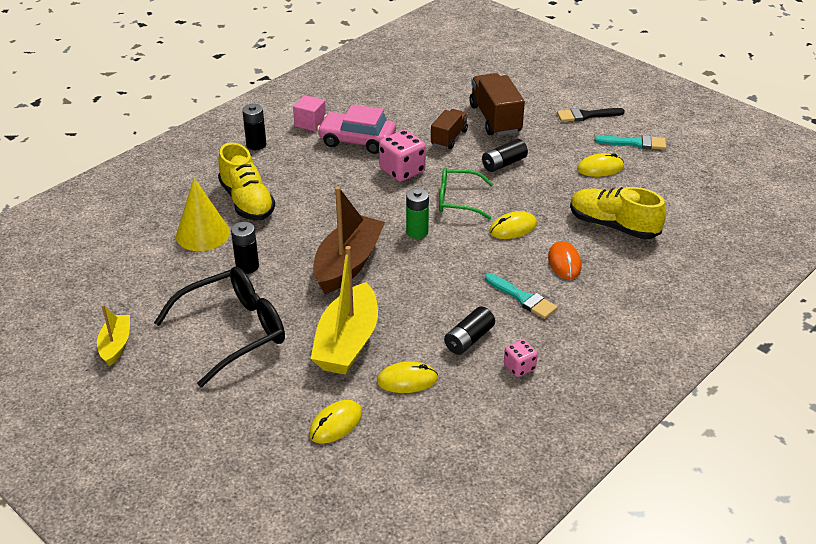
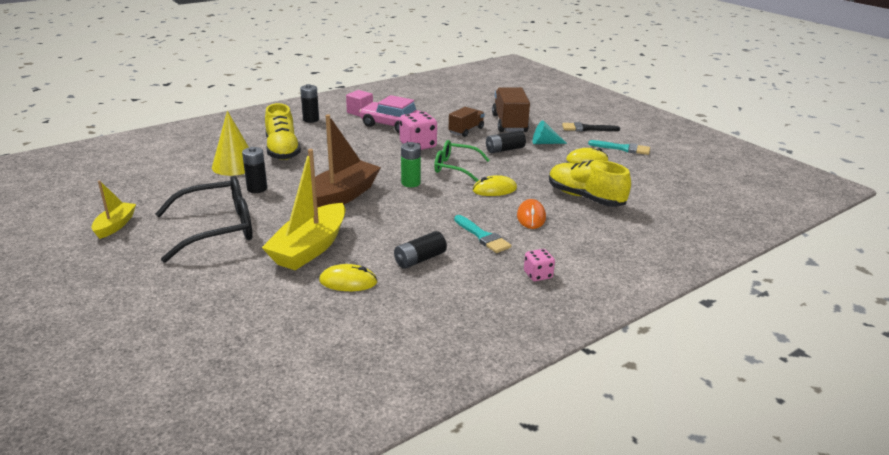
camera: 10 degrees right, 10 degrees down
yellow mouse [309,400,362,444] -> none
pink dice [504,339,538,377] -> pink dice moved to [524,249,555,281]
none -> turquoise cone [533,121,567,144]

